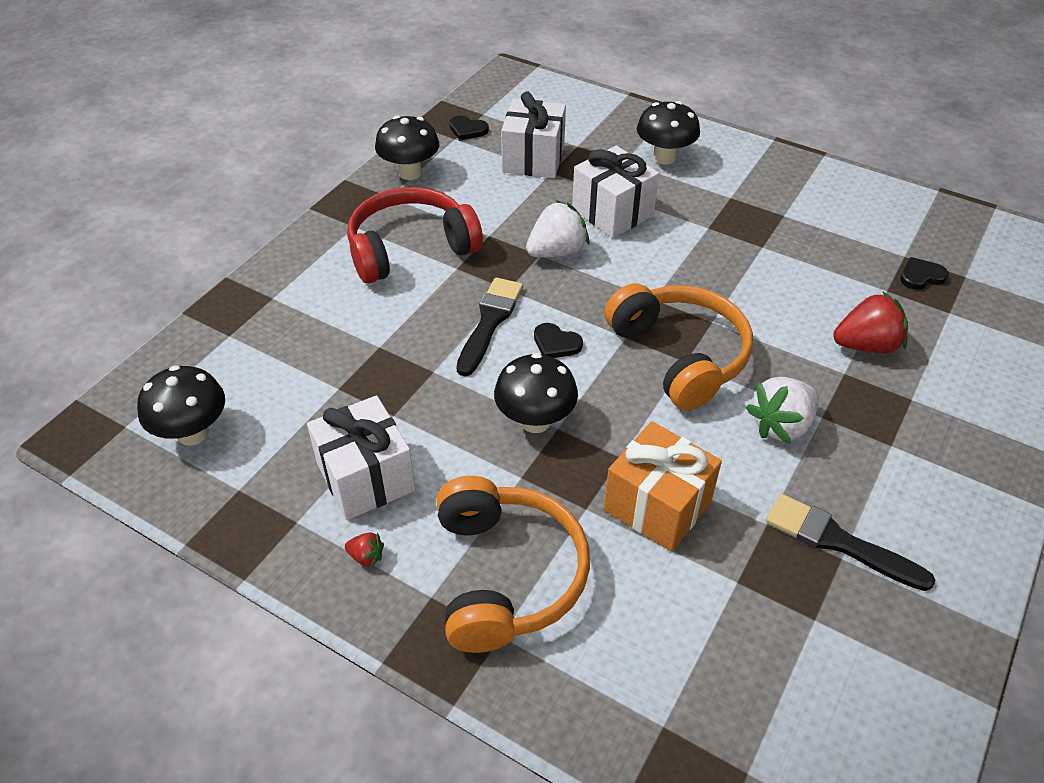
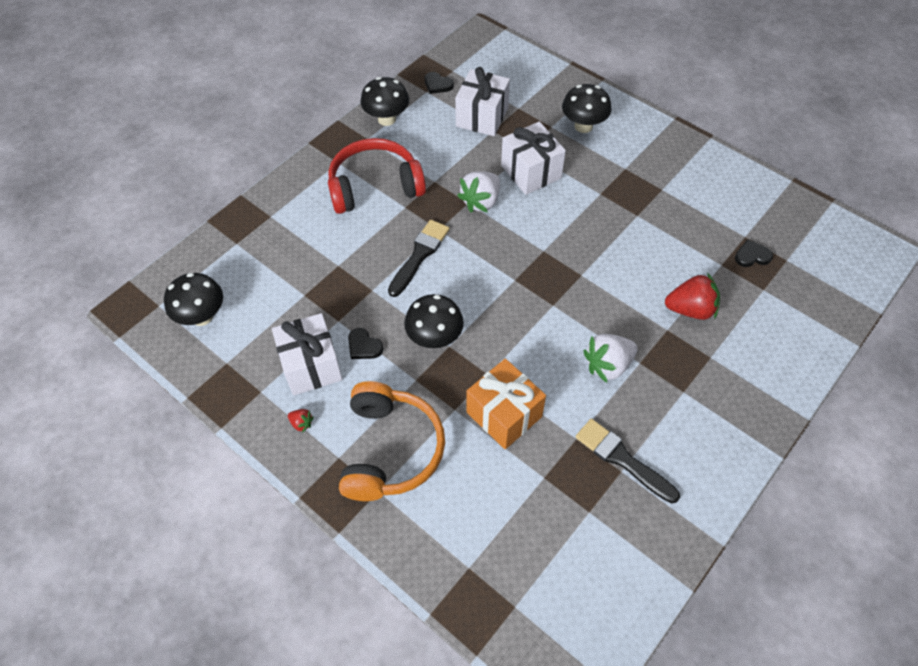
camera: 10 degrees right, 10 degrees up
white strawberry [526,200,589,258] -> white strawberry turned 150 degrees clockwise [457,171,500,212]
black heart [534,323,583,358] -> black heart moved to [348,328,384,359]
orange headphones [604,283,753,410] -> none

